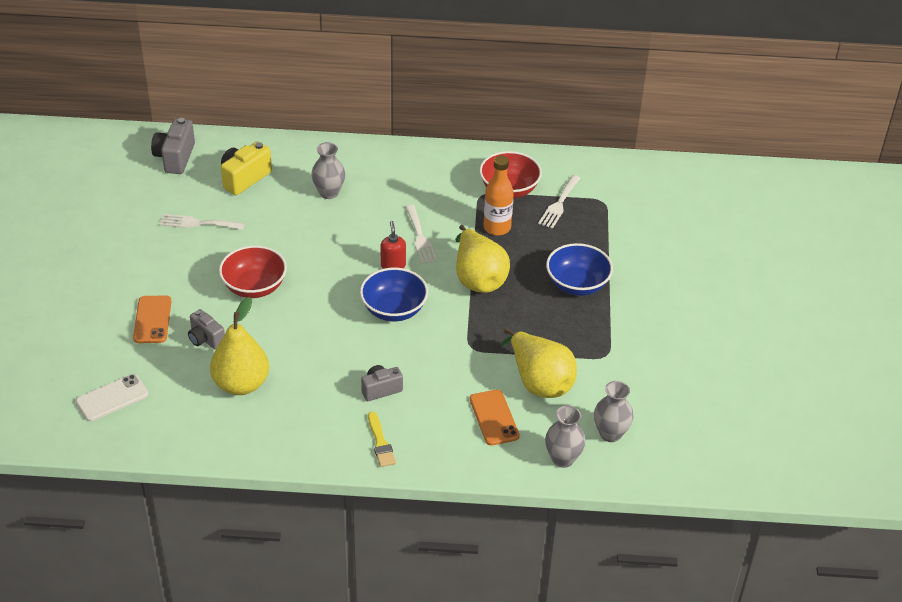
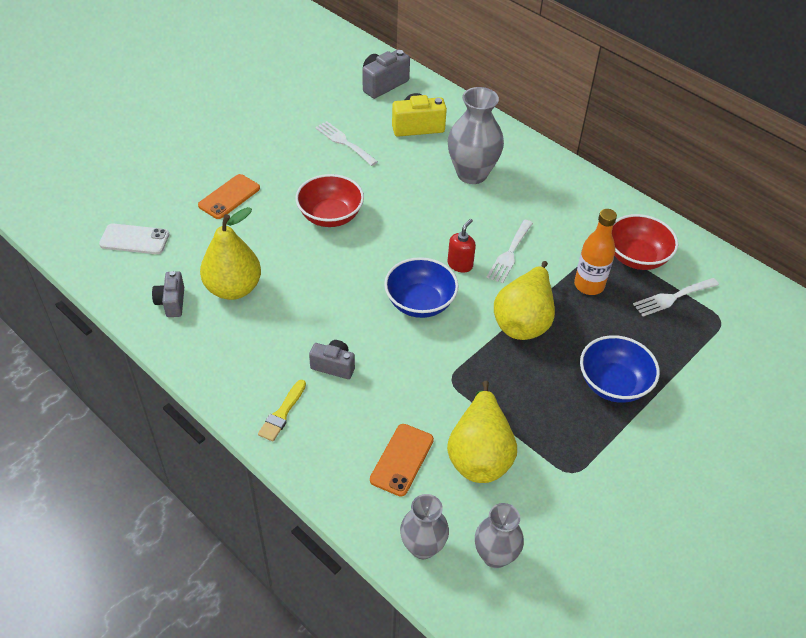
camera: 40 degrees right, 5 degrees up
grey camera [188,309,225,350] -> grey camera moved to [152,271,184,317]
grey vase [311,142,345,199] -> grey vase [448,87,504,184], size x1.59

